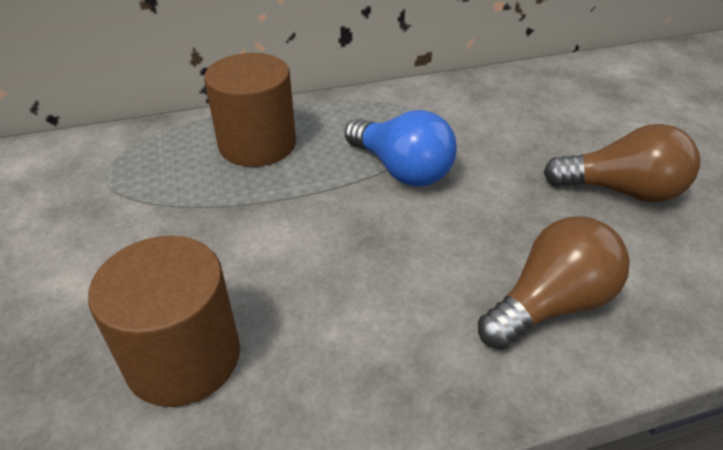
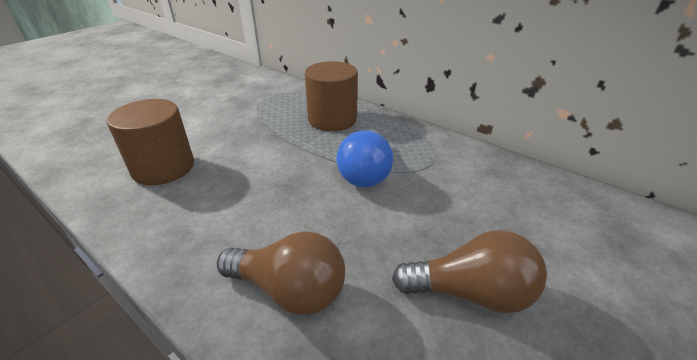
camera: 55 degrees right, 5 degrees down
brown light bulb [543,124,700,203] -> brown light bulb turned 60 degrees counterclockwise [392,230,547,313]

